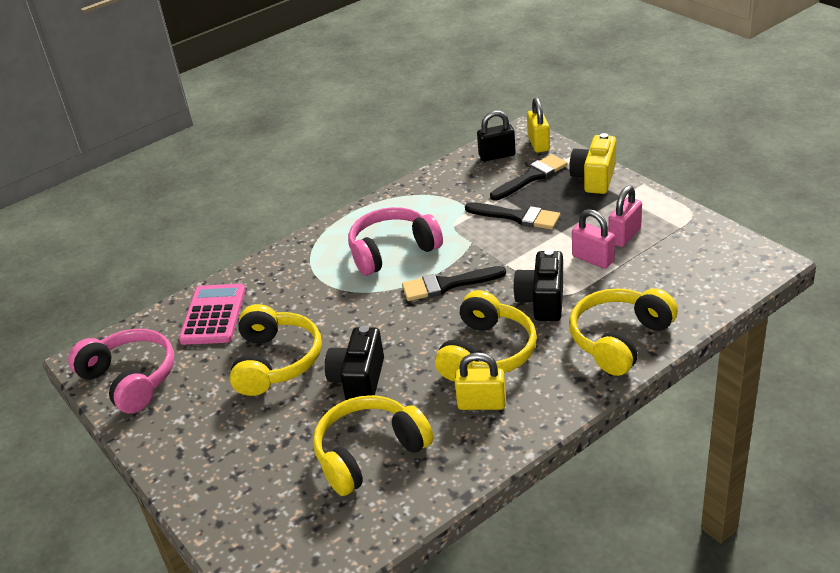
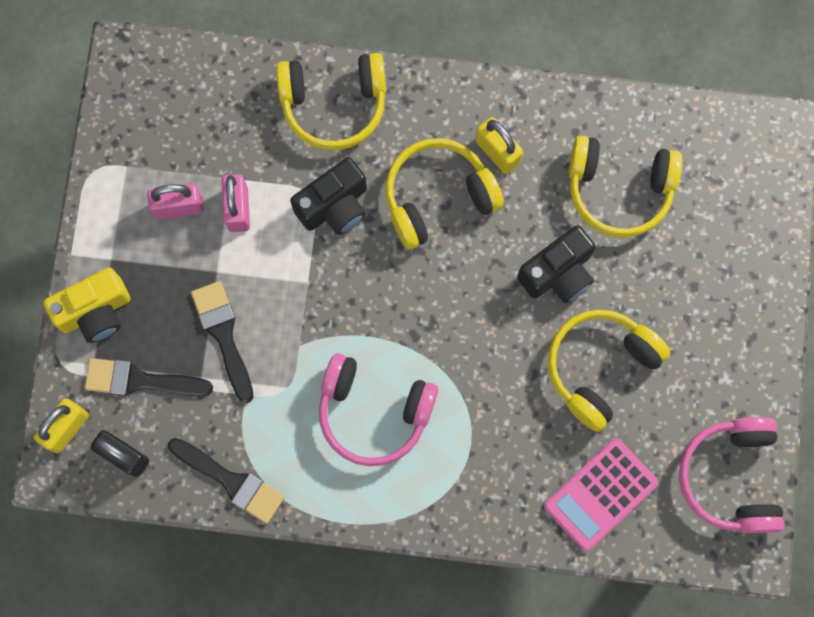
camera: 140 degrees left, 40 degrees up
black brush [402,266,506,301] -> black brush moved to [168,438,284,524]

